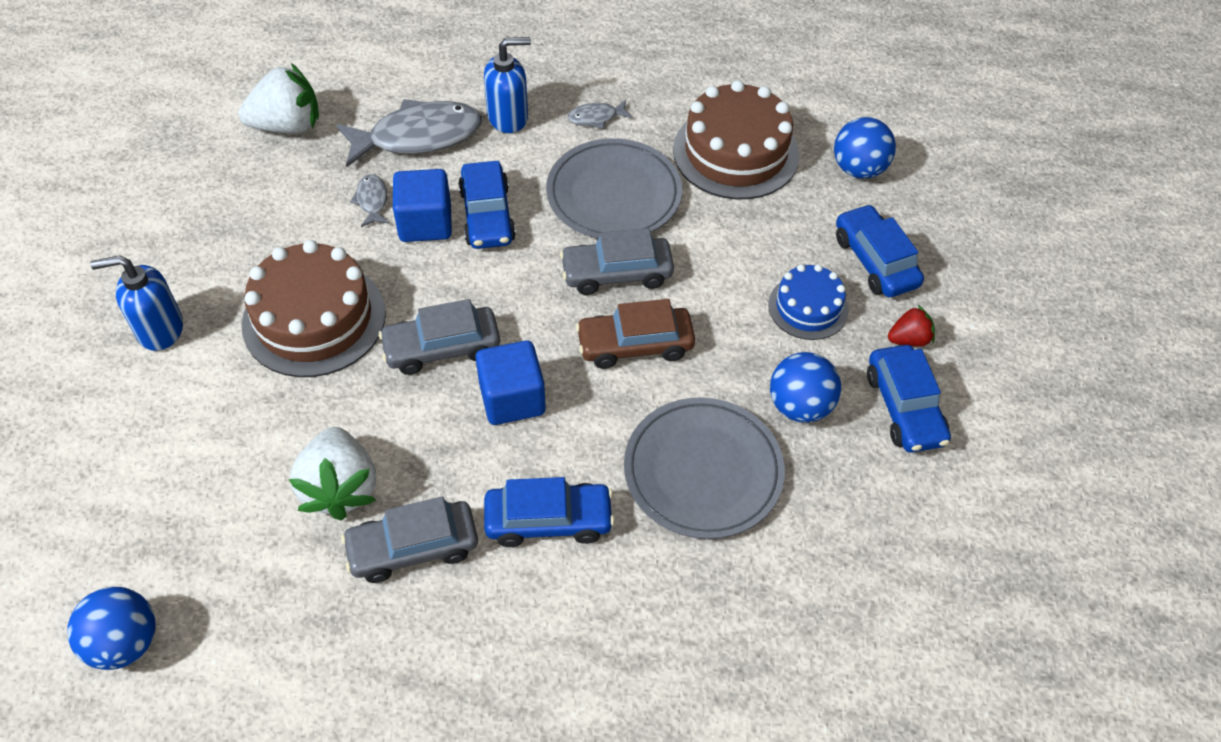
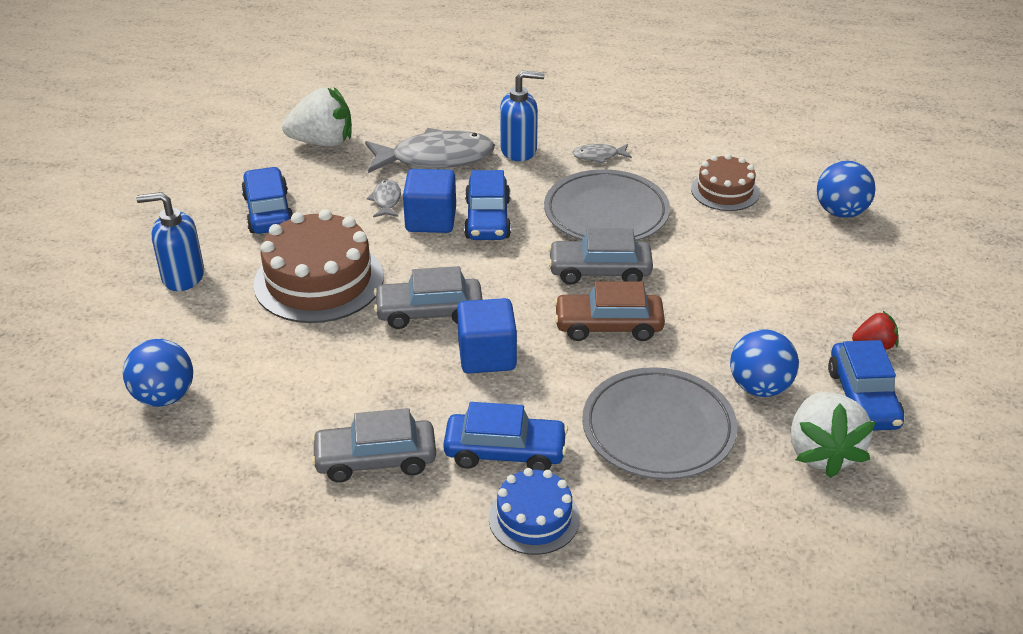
camera: 10 degrees right, 15 degrees down
blue ball [68,587,156,670] -> blue ball moved to [123,339,193,407]
white strawberry [289,427,376,521] -> white strawberry moved to [790,392,876,478]
brown cake [673,80,799,199] -> brown cake [691,154,759,211], size x0.57
blue cake [768,264,849,340] -> blue cake moved to [489,468,580,555]
blue car [836,204,924,297] -> blue car moved to [241,167,293,234]

